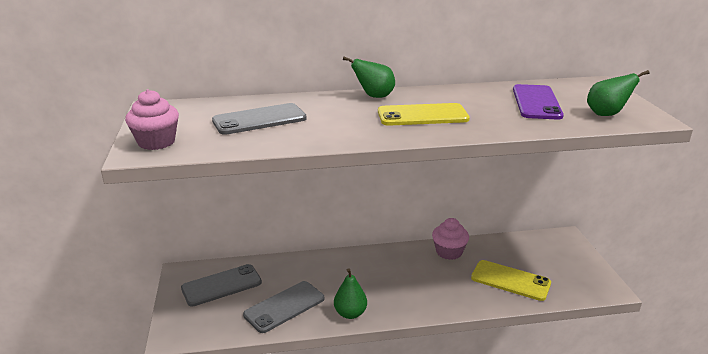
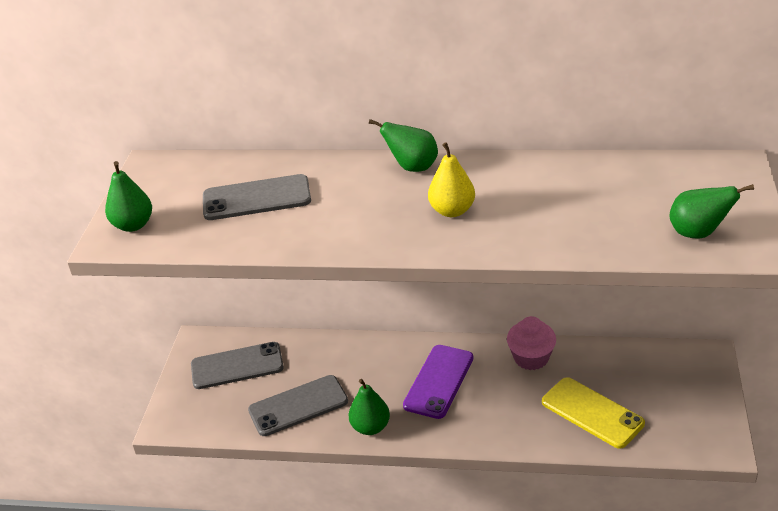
camera: 20 degrees right, 10 degrees up
pink cupcake [125,89,179,150] -> green pear [105,161,152,232]
yellow phone [378,103,470,126] -> yellow pear [428,142,475,217]
purple phone [513,84,564,120] -> purple phone moved to [403,345,473,419]

